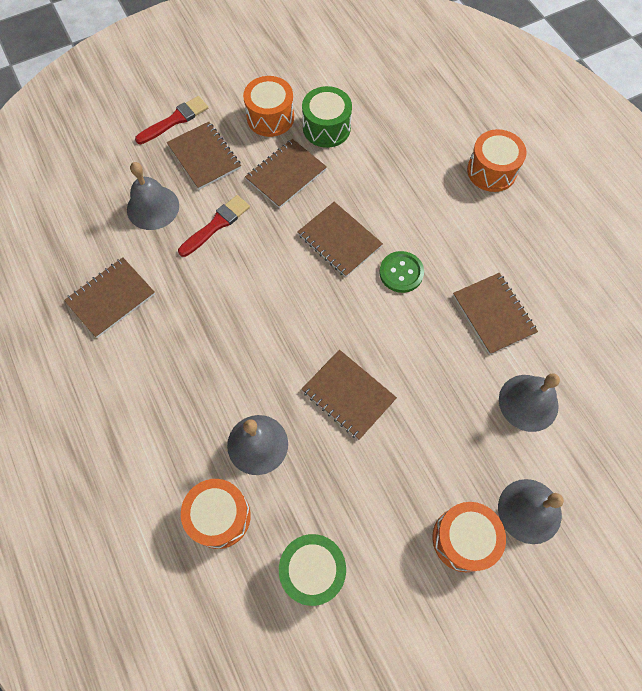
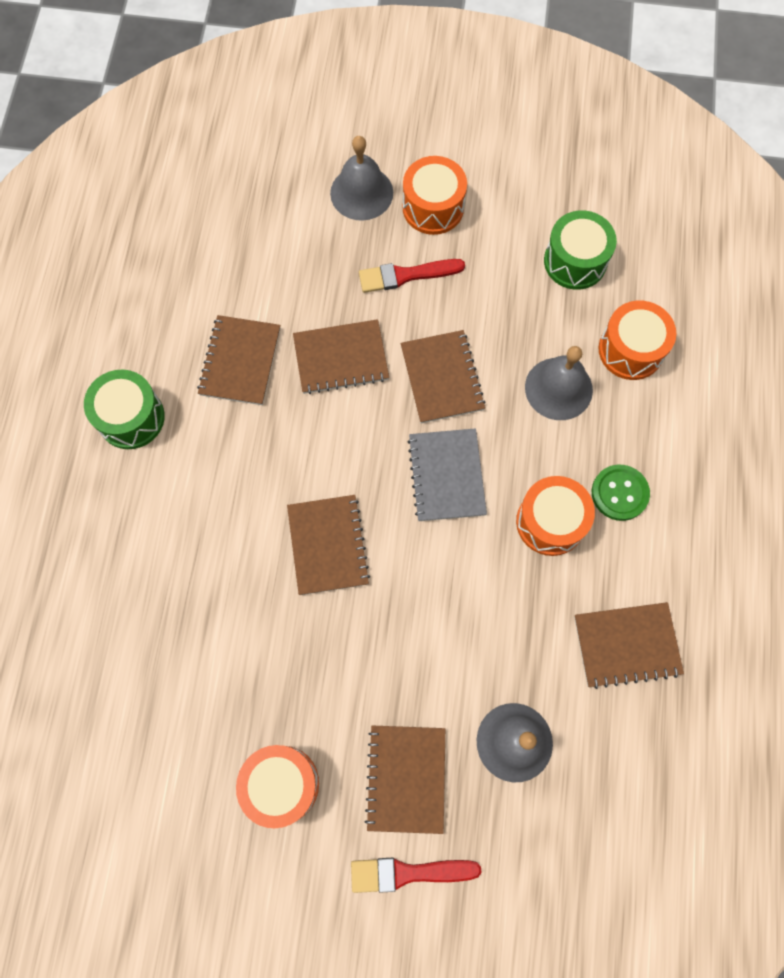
camera: 145 degrees left, 5 degrees up
red brush [178,195,250,257] -> red brush moved to [359,259,465,293]
brown notebook [245,139,327,208] -> brown notebook moved to [293,319,389,394]
green drum [302,86,352,148] -> green drum moved to [84,369,165,449]
green button [379,251,424,293] -> green button moved to [592,464,650,521]
orange drum [467,129,527,192] -> orange drum moved to [516,476,595,556]
grey bell [499,373,560,432] -> none
none -> grey notebook [408,428,487,521]

